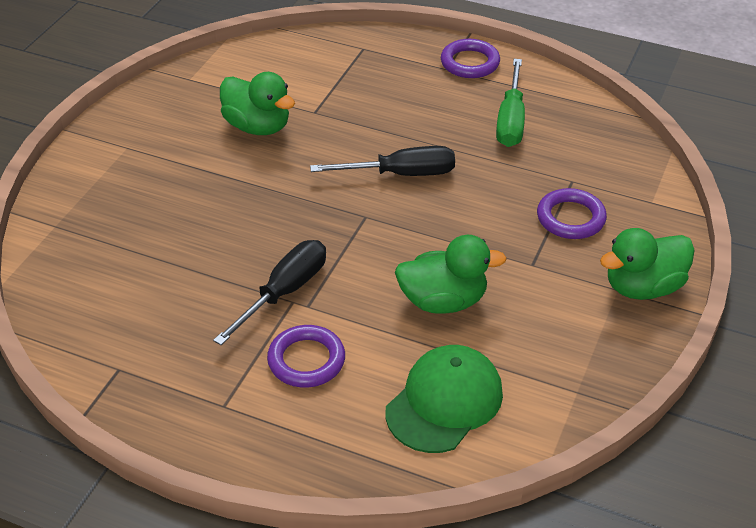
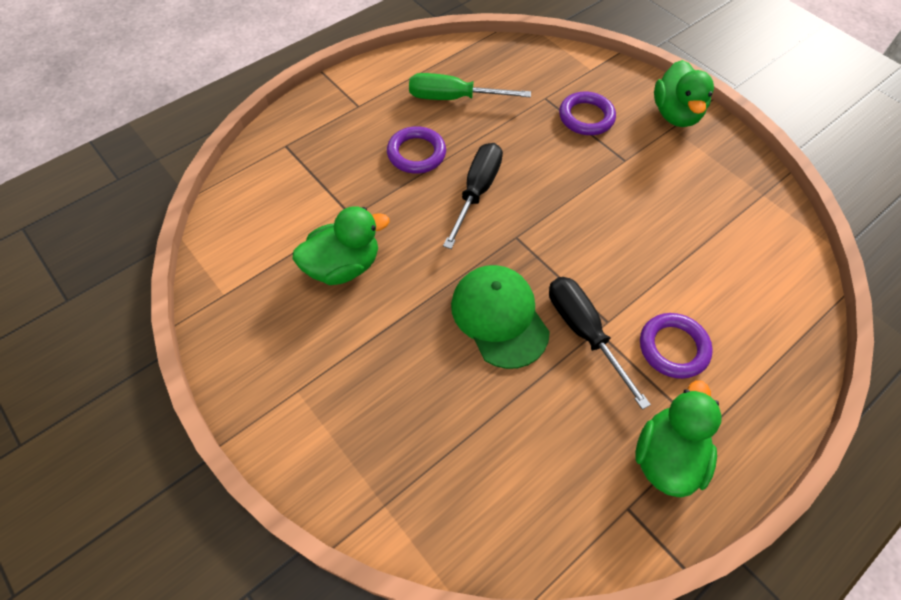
camera: 65 degrees left, 15 degrees up
green cap [385,345,503,453] -> green cap moved to [451,265,550,369]
green duck [395,235,507,314] -> green duck moved to [635,380,722,497]
purple ring [441,39,500,78] -> purple ring moved to [387,126,446,174]
green screwdriver [496,59,525,147] -> green screwdriver turned 150 degrees clockwise [409,73,531,100]

